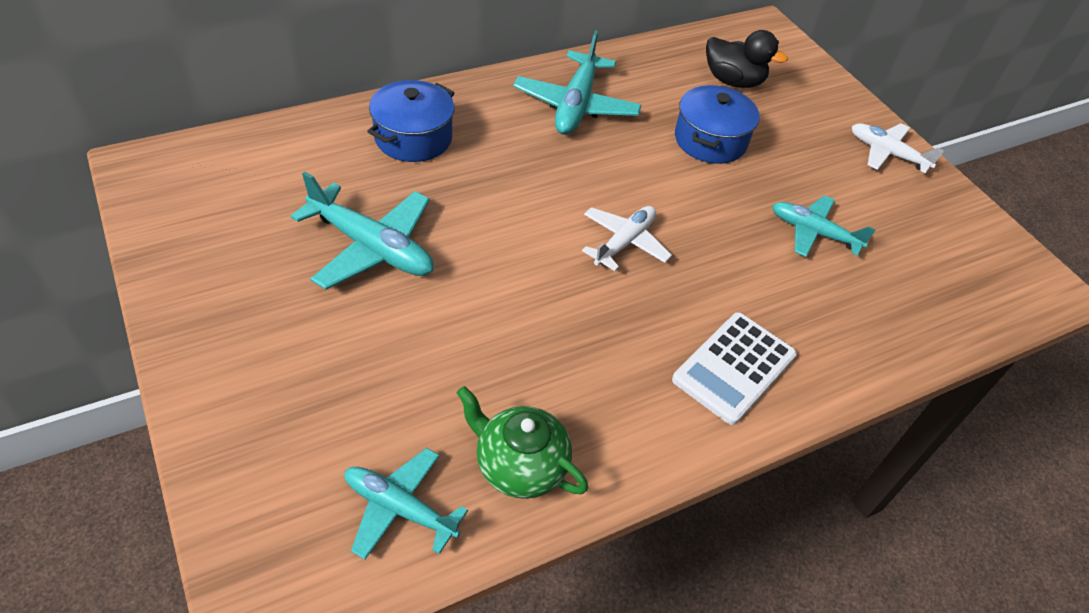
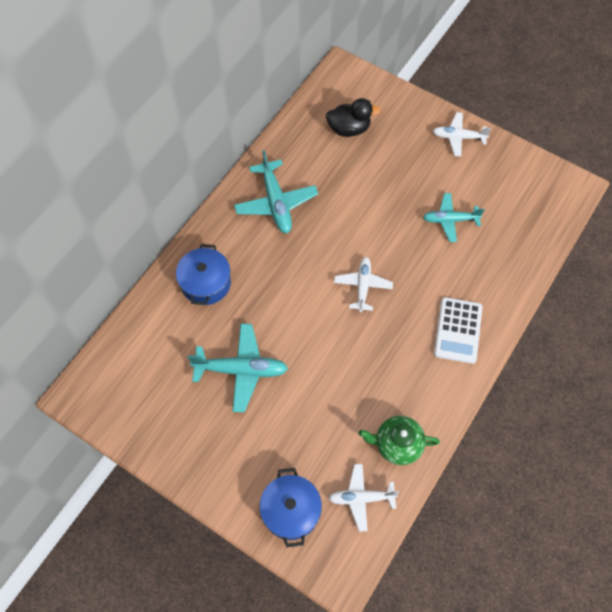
camera: 25 degrees left, 15 degrees up
turquoise plane [345,448,468,560] -> white plane [328,464,399,532]
blue pot [675,85,760,164] -> blue pot moved to [260,468,322,547]

